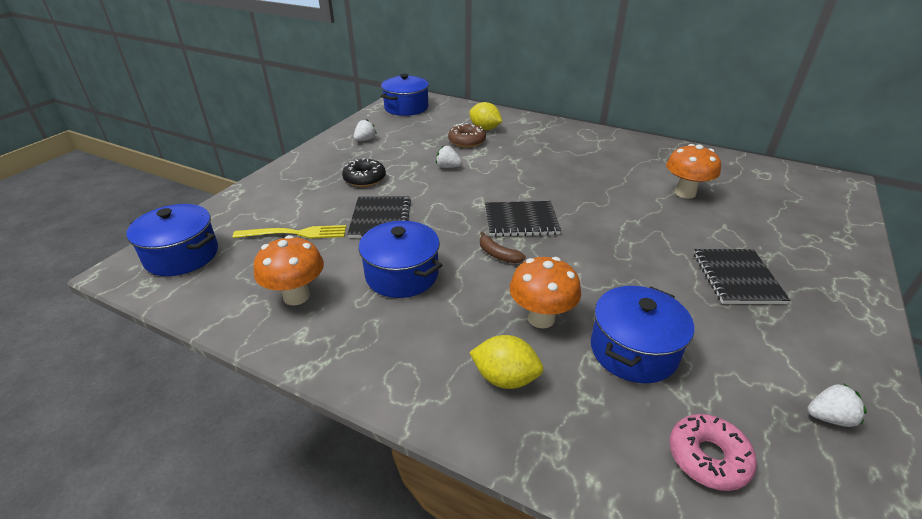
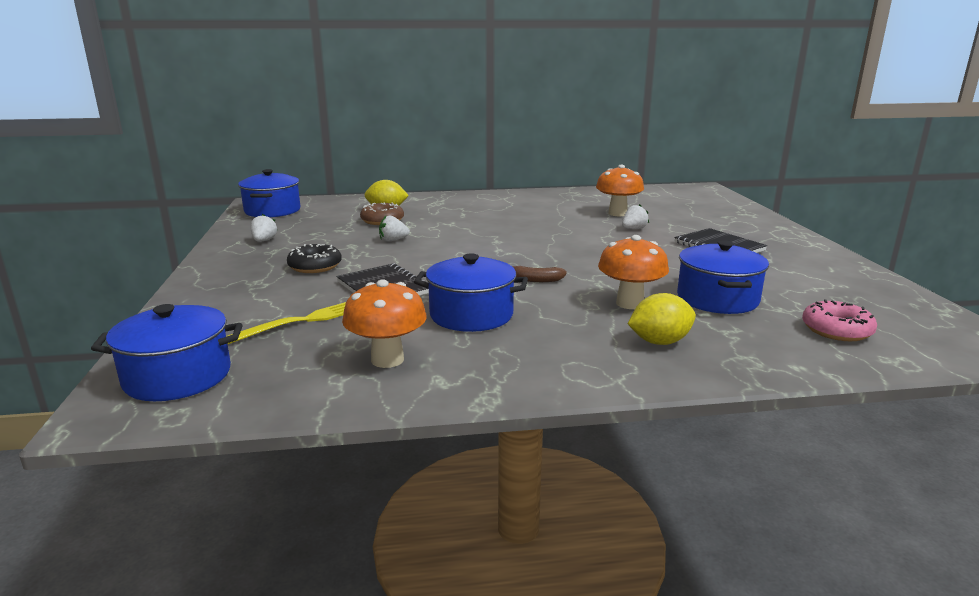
camera: 35 degrees left, 15 degrees down
black notebook [485,201,561,237] -> none
white strawberry [807,384,867,427] -> white strawberry moved to [622,204,649,229]

